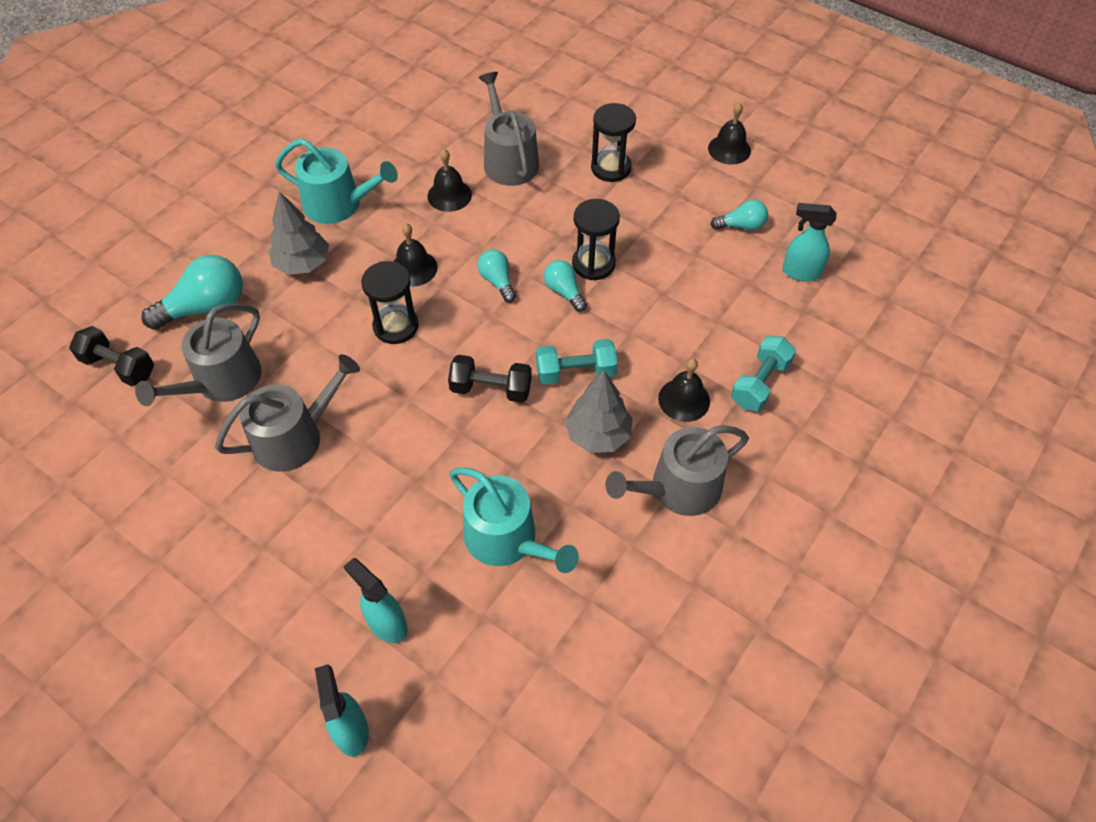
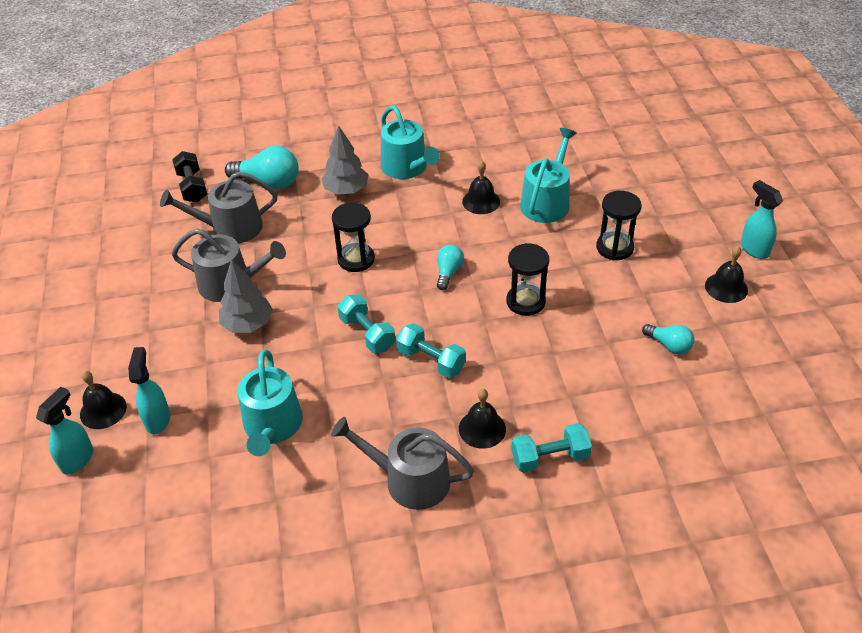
camera: 45 degrees right, 10 degrees down
black bell [393,223,438,287] -> black bell moved to [80,371,127,429]
black dumbbell [448,355,532,403] -> turquoise dumbbell [338,295,395,353]
grey watering can [479,72,539,186] -> turquoise watering can [520,128,577,223]
turquoise light bulb [544,260,587,312] -> none
grey tree [565,370,633,453] -> grey tree moved to [219,259,273,333]
turquoise spray bottle [782,203,837,281] -> turquoise spray bottle moved to [741,180,783,259]

